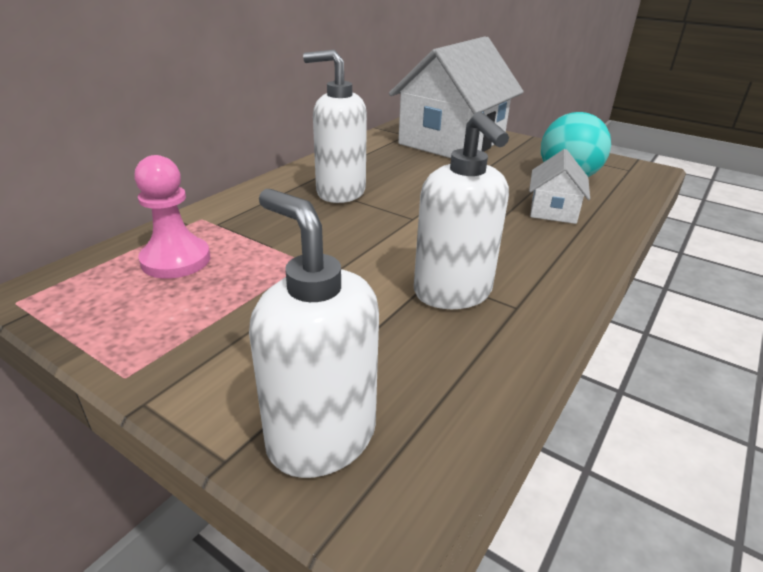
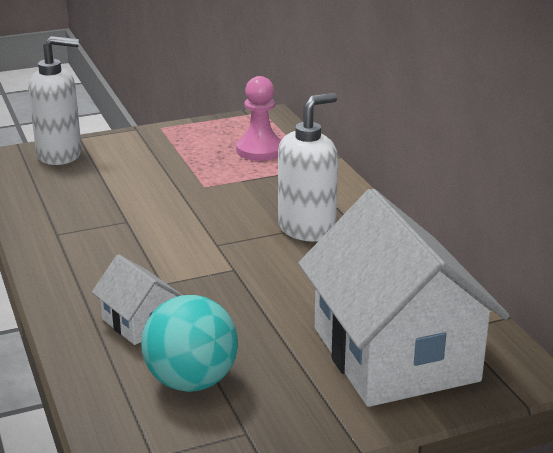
camera: 125 degrees right, 5 degrees down
white soap dispenser [414,111,509,309] -> none

